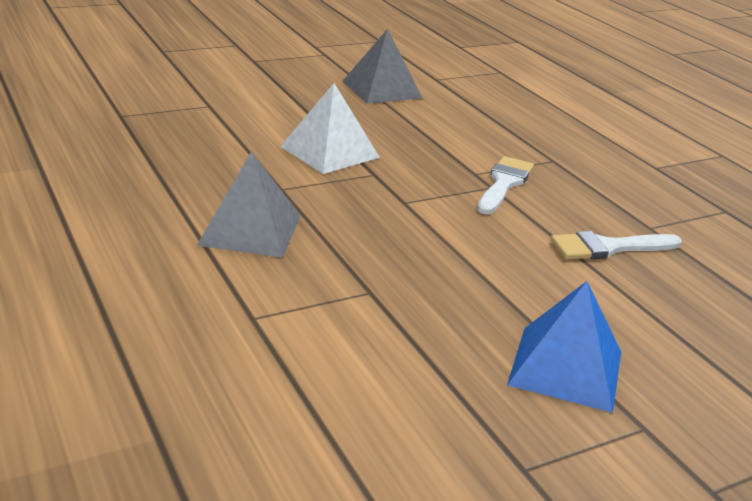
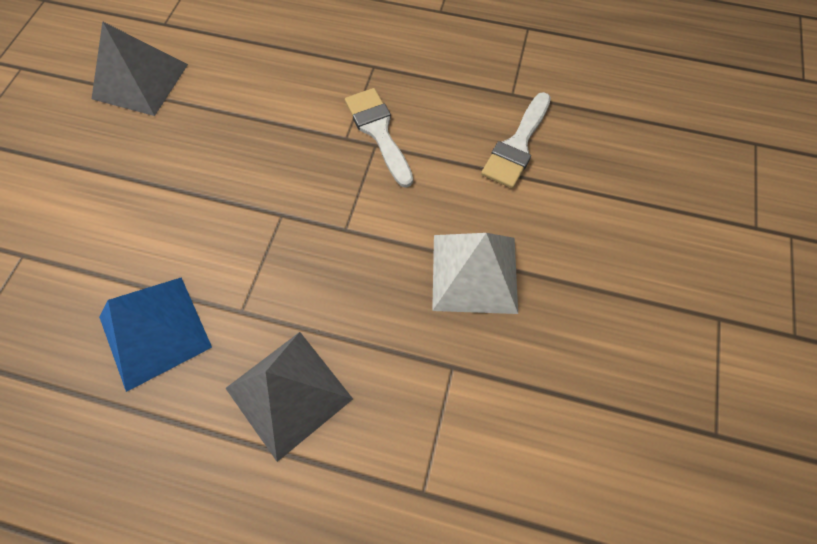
camera: 45 degrees left, 35 degrees up
white pyramid [280,83,380,174] -> white pyramid moved to [432,233,518,314]
blue pyramid [507,281,621,413] -> blue pyramid moved to [99,277,212,392]

